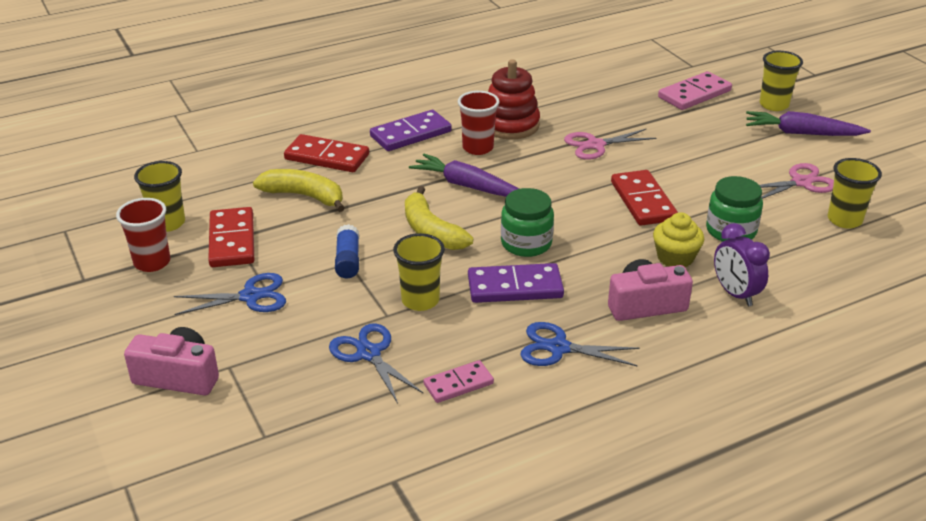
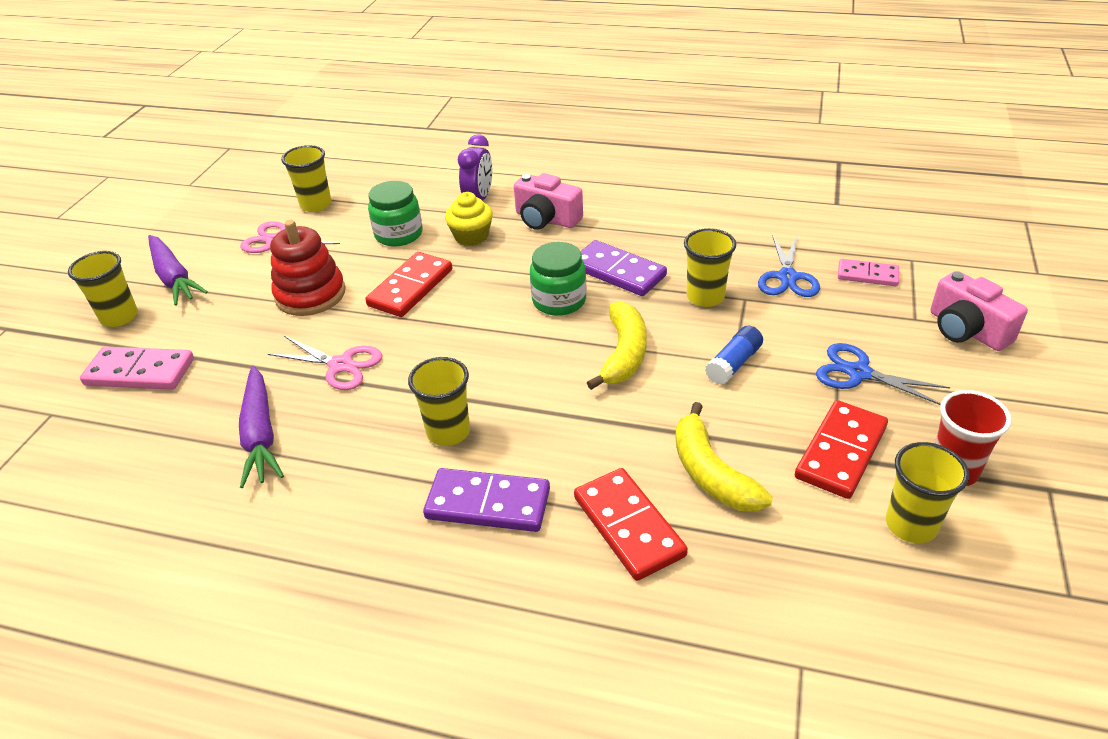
camera: 135 degrees left, 5 degrees up
purple carrot [409,154,519,197] -> purple carrot moved to [239,366,284,488]
pink domino [423,360,494,403] -> pink domino moved to [838,259,899,286]
red cup [458,91,499,155] -> yellow cup [408,357,470,446]
red stacking toy [488,59,540,139] -> red stacking toy moved to [270,220,345,316]
blue scissors [520,322,640,367] -> none

